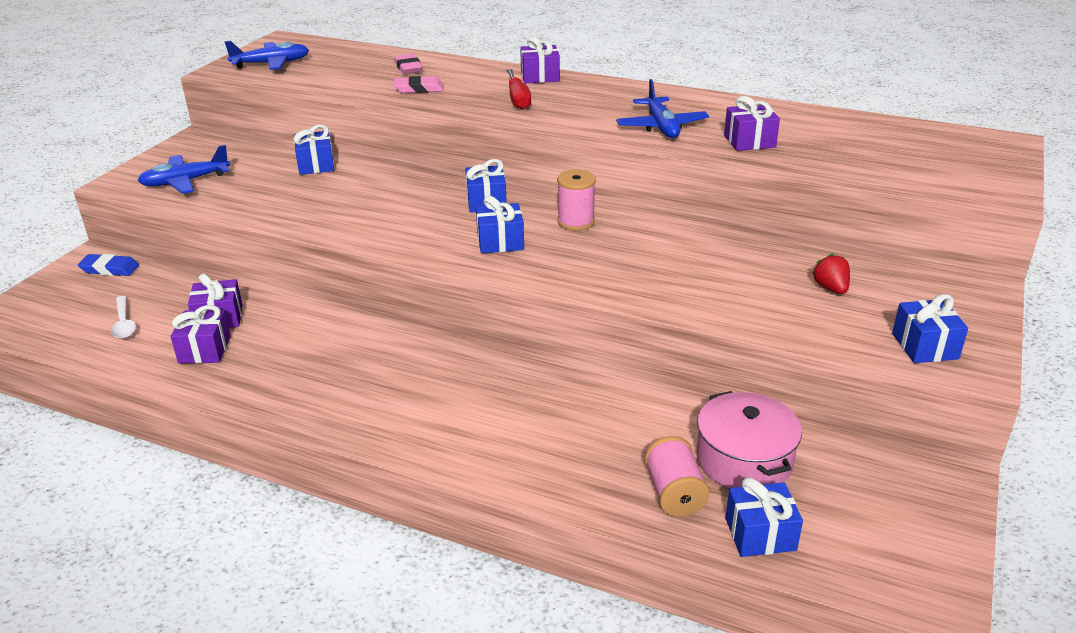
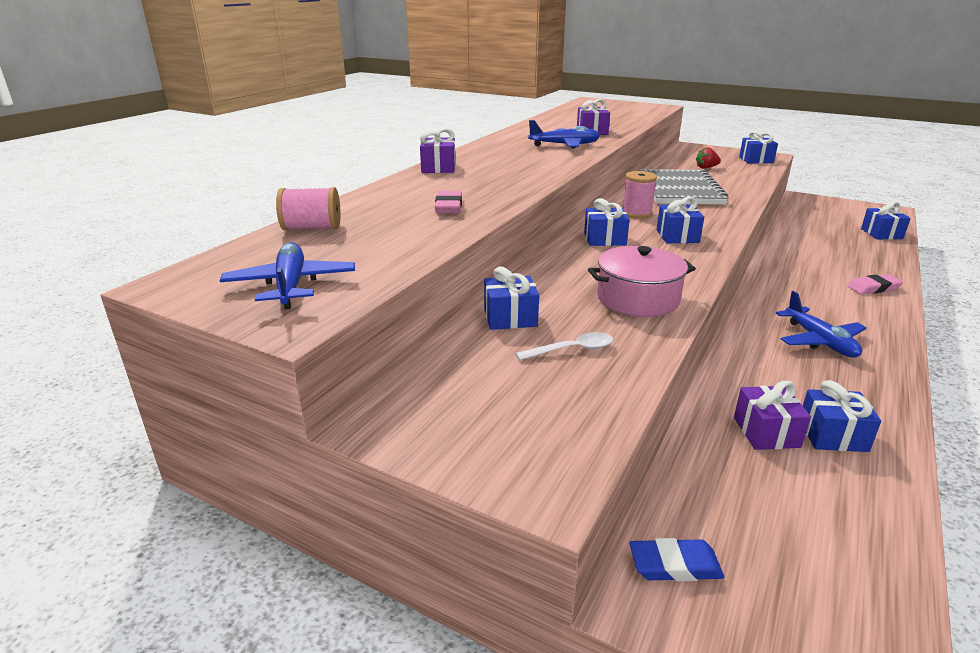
camera: 85 degrees left, 5 degrees down
blue eraser [78,254,139,276] -> blue eraser turned 75 degrees clockwise [629,538,724,581]
white spoon [111,296,136,339] -> white spoon moved to [516,332,613,360]
blue plane [138,145,230,194] -> blue plane moved to [776,291,866,358]
purple gift [171,305,231,364] -> blue gift [803,380,881,452]
pink eraser [394,54,423,74] -> pink eraser moved to [847,274,903,294]
red screwdriver [506,69,531,109] -> none
pink spool [644,436,710,517] -> pink spool moved to [276,187,341,230]
pink pot [697,391,802,488] -> pink pot moved to [588,246,696,317]
none -> grey notebook [640,169,729,205]

